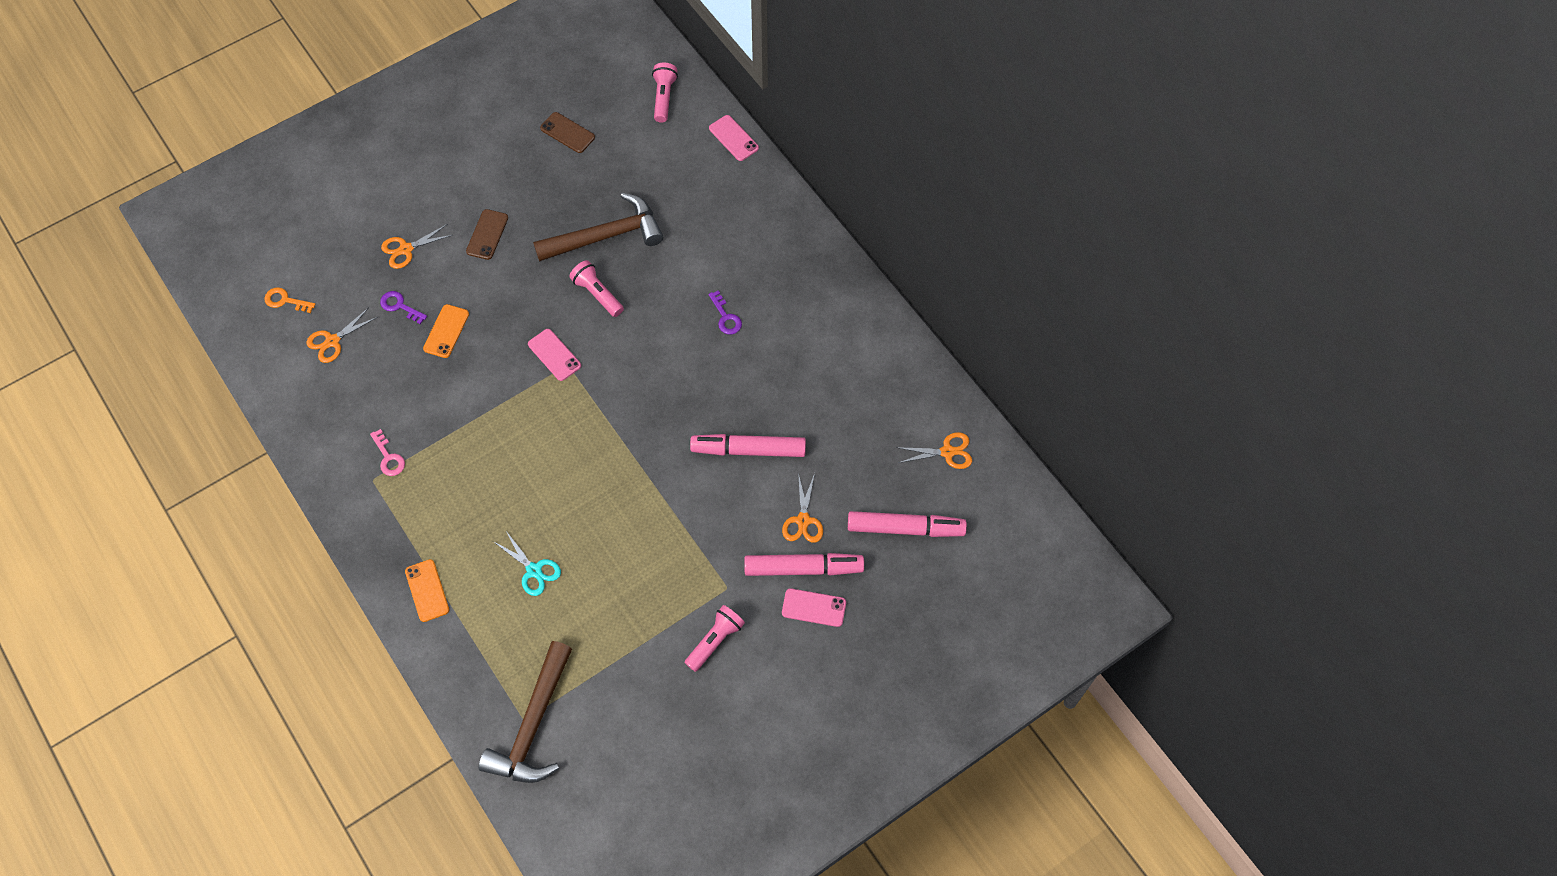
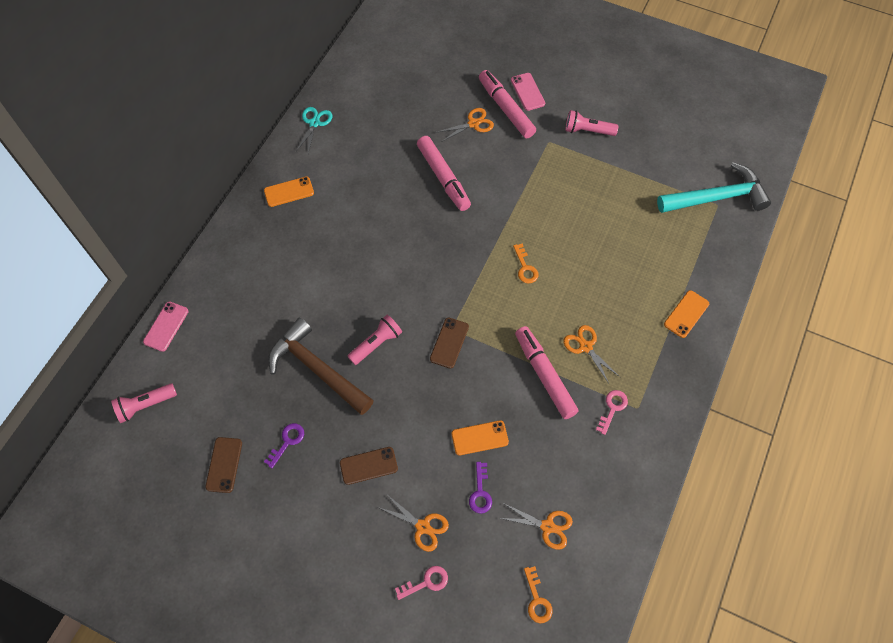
camera: 120 degrees left, 0 degrees up
brown hammer [479,641,572,783] -> turquoise hammer [657,162,771,213]
turquoise scissors [493,531,561,596] -> turquoise scissors moved to [296,107,332,153]
pink phone [528,329,581,381] -> brown phone [430,318,469,369]
pink flashlight [569,260,624,317] -> pink flashlight turned 150 degrees counterclockwise [347,315,402,365]
purple key [708,290,742,334] -> purple key moved to [264,423,304,468]
pink marker [848,511,967,537] -> pink marker moved to [515,326,579,419]
orange scissors [896,432,972,469] -> orange scissors moved to [563,325,620,384]
none -> orange phone [264,176,314,207]
none -> pink key [395,566,448,600]
none -> orange key [513,243,539,284]

